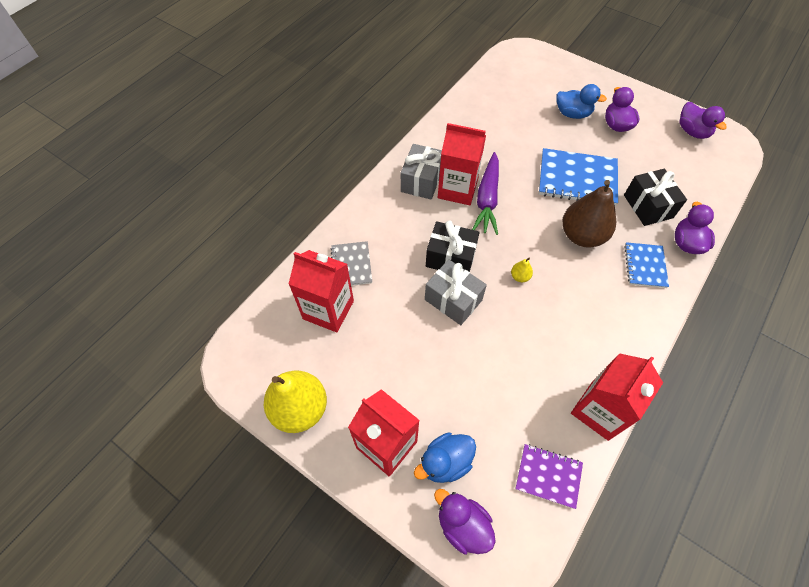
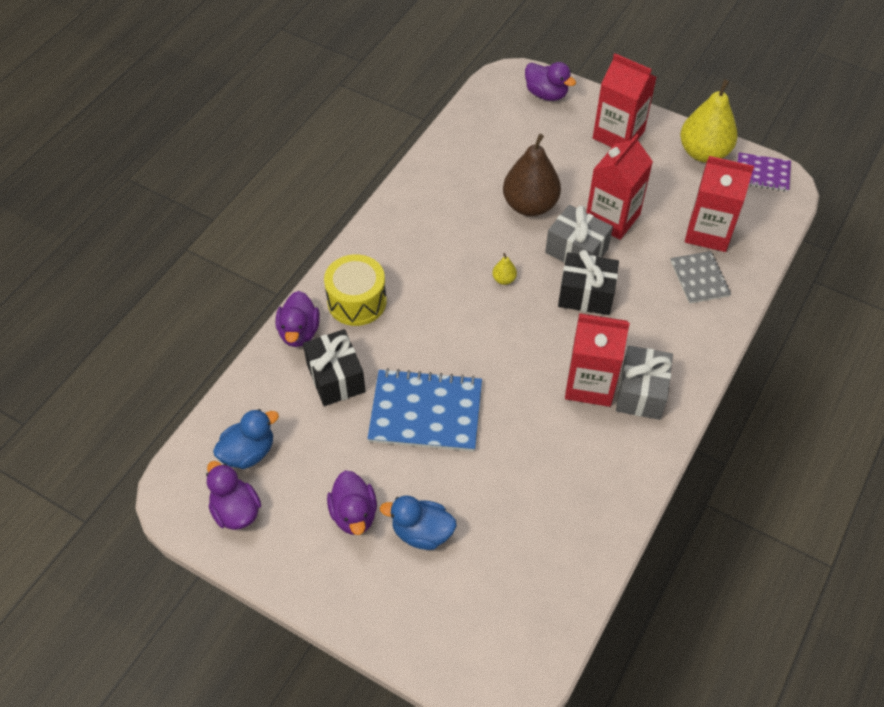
camera: 175 degrees right, 5 degrees down
blue duck [414,433,476,483] -> blue duck moved to [213,409,279,469]
purple carrot [472,152,499,235] -> none
purple notebook [515,444,583,509] -> purple notebook moved to [737,152,791,192]
brown pear [563,180,616,247] -> brown pear moved to [503,134,561,216]
red carton [571,353,663,441] -> red carton moved to [586,134,653,240]
blue notebook [624,242,669,288] -> yellow drum [324,254,387,326]

